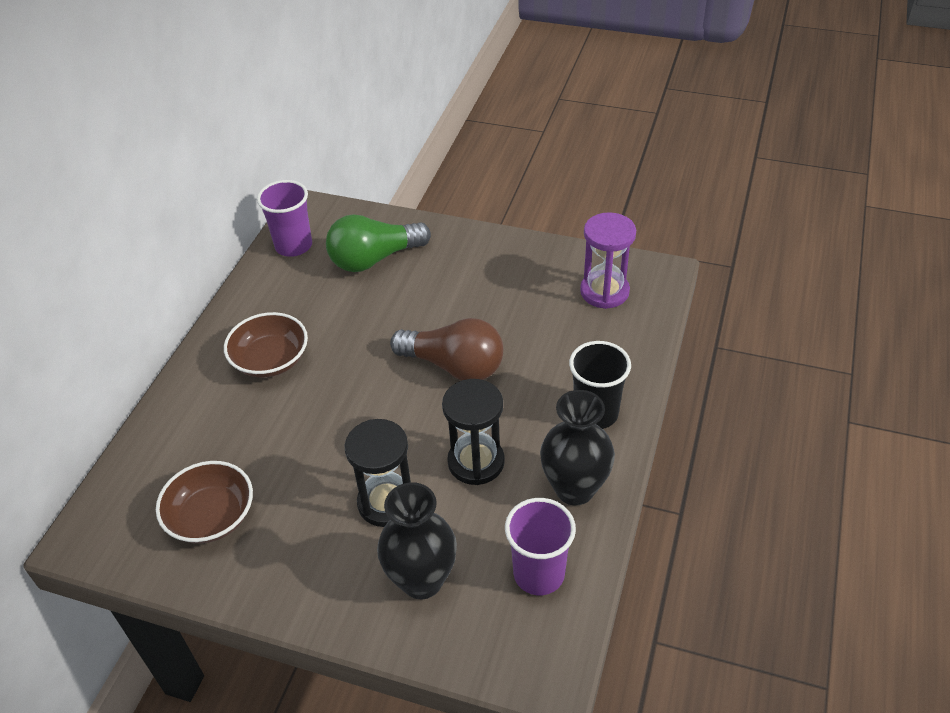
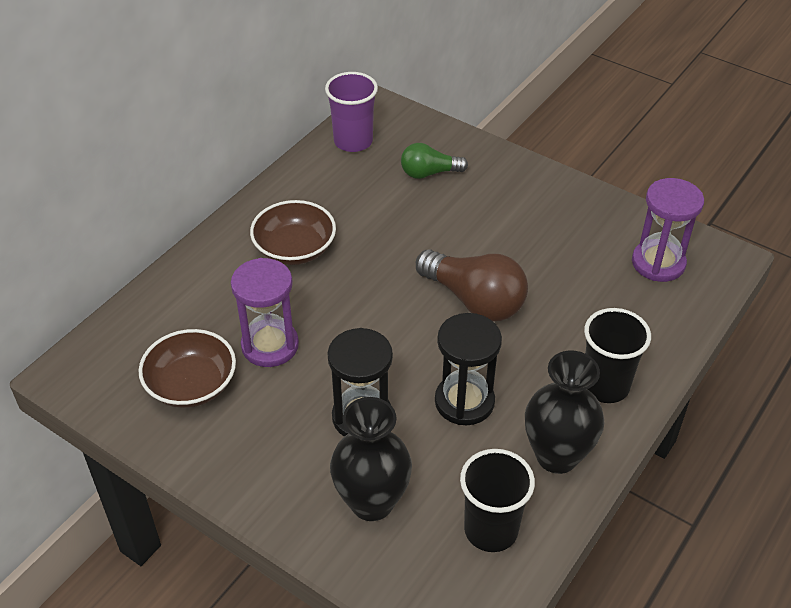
camera: 15 degrees right, 0 degrees up
green light bulb [326,214,431,272] -> green light bulb [401,143,468,179], size x0.60
purple cup [505,498,576,595] -> black cup [460,449,535,552]
none -> purple hourglass [231,258,299,367]

